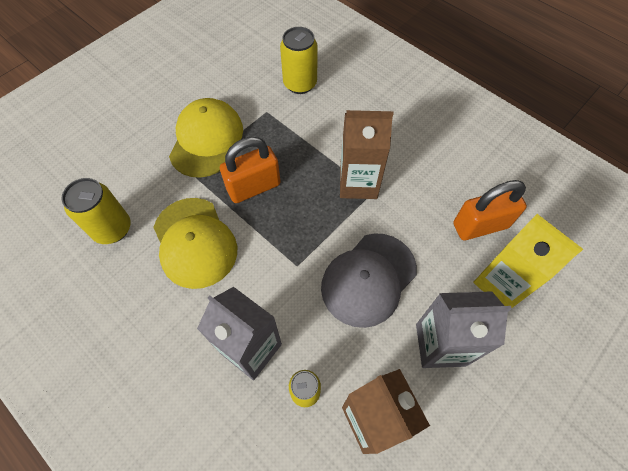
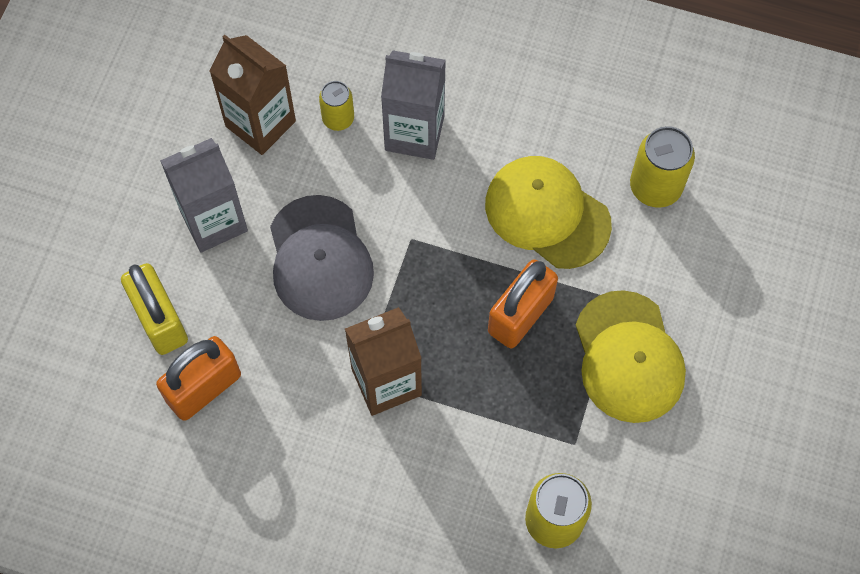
camera: 155 degrees right, 5 degrees up
grey cap [321,233,417,328] -> grey cap turned 150 degrees clockwise [270,195,374,321]
yellow carton [473,214,583,308] -> yellow padlock [121,263,188,355]

